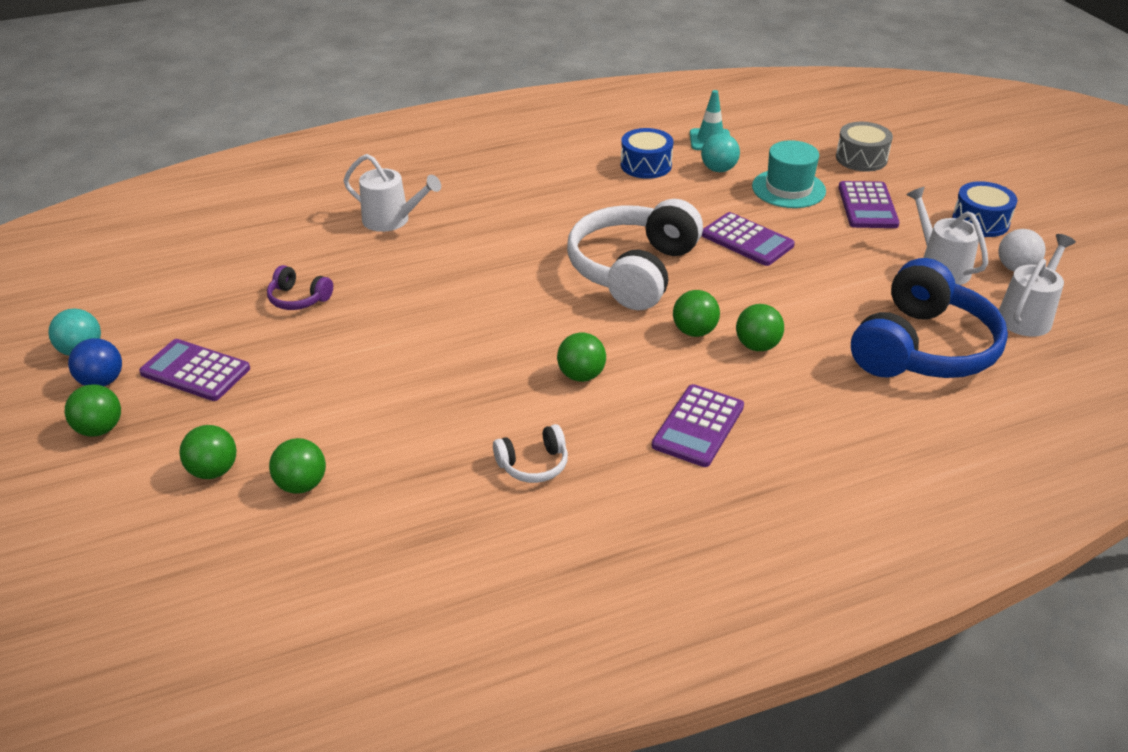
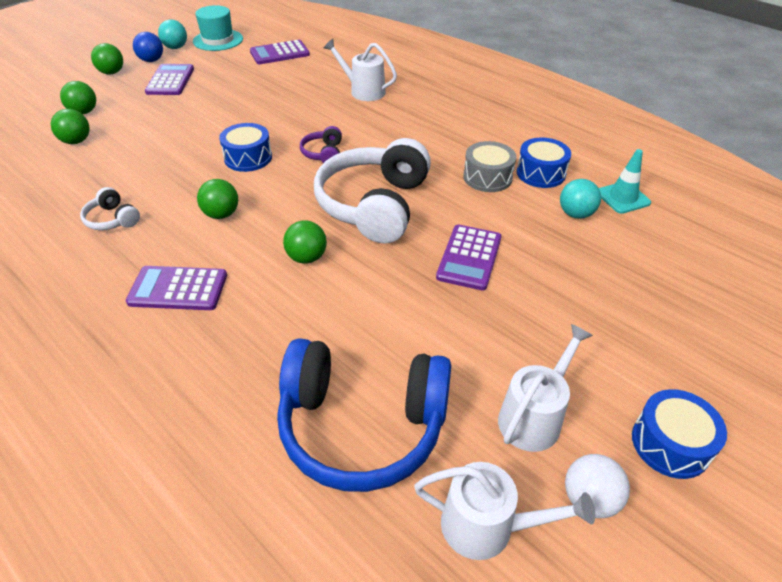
camera: 65 degrees right, 5 degrees up
purple headphones [267,265,333,310] -> purple headphones moved to [300,126,342,163]
white watering can [343,154,441,232] -> white watering can turned 120 degrees clockwise [324,39,397,101]
white headphones [567,199,703,310] -> white headphones turned 75 degrees counterclockwise [314,138,431,243]
green ball [736,304,784,351] -> none
turquoise hat [752,140,826,208] -> turquoise hat moved to [193,5,243,51]
grey drum [836,122,893,172] -> grey drum moved to [463,141,516,192]
purple calculator [838,181,900,228] -> purple calculator moved to [250,40,310,64]
none -> blue drum [219,123,272,172]

